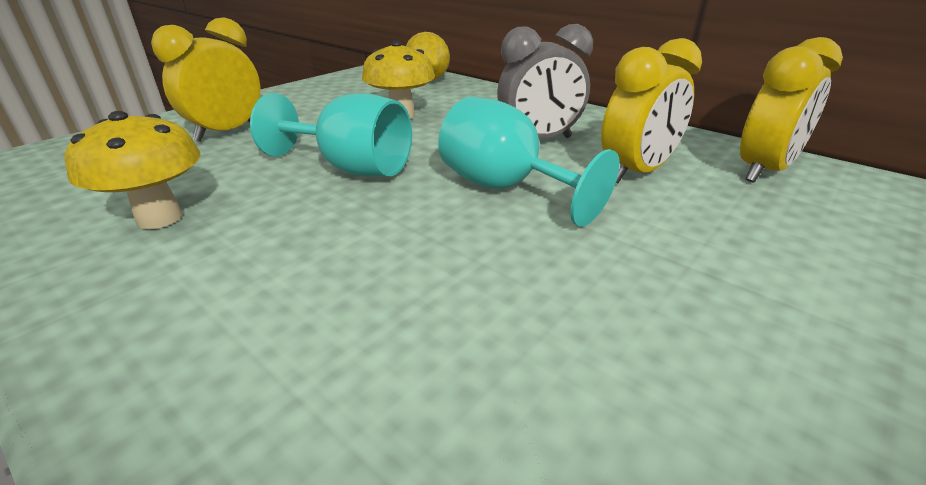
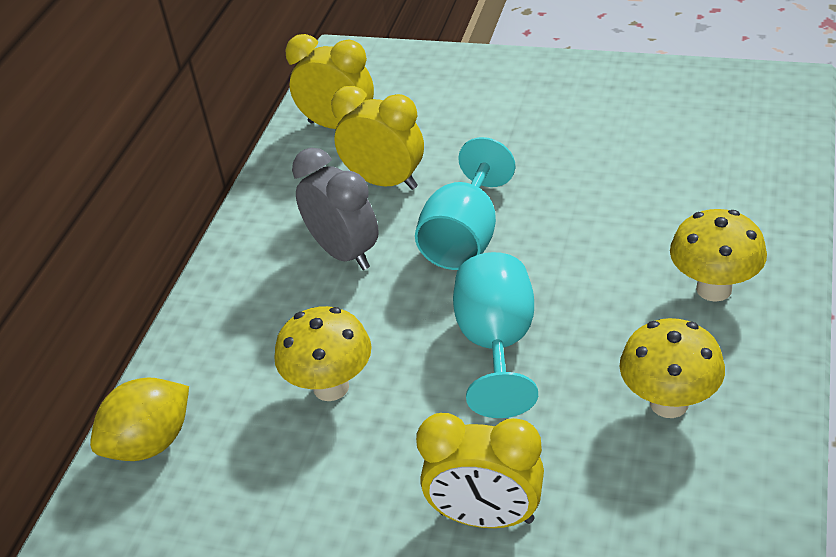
camera: 110 degrees left, 10 degrees up
none -> yellow mushroom [670,209,767,302]

